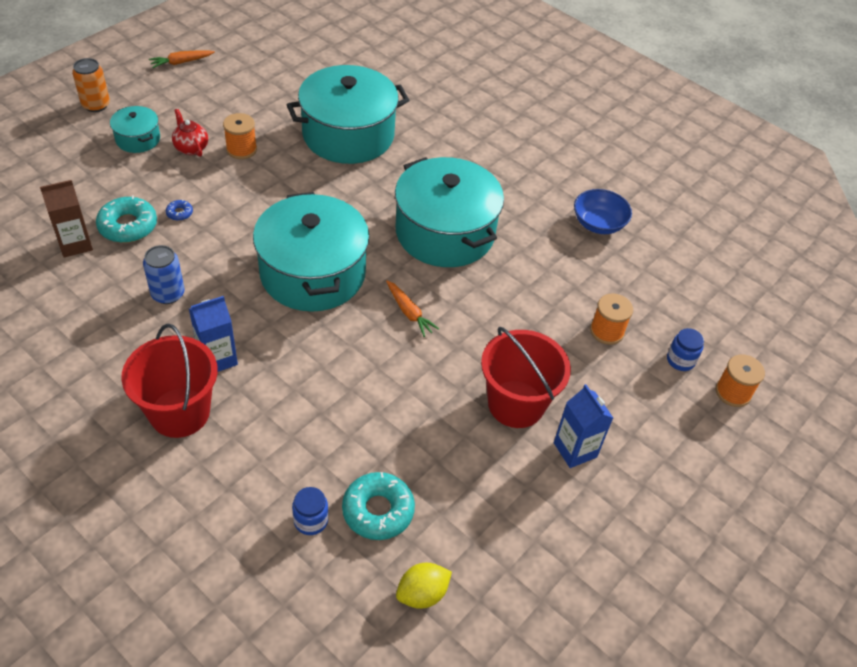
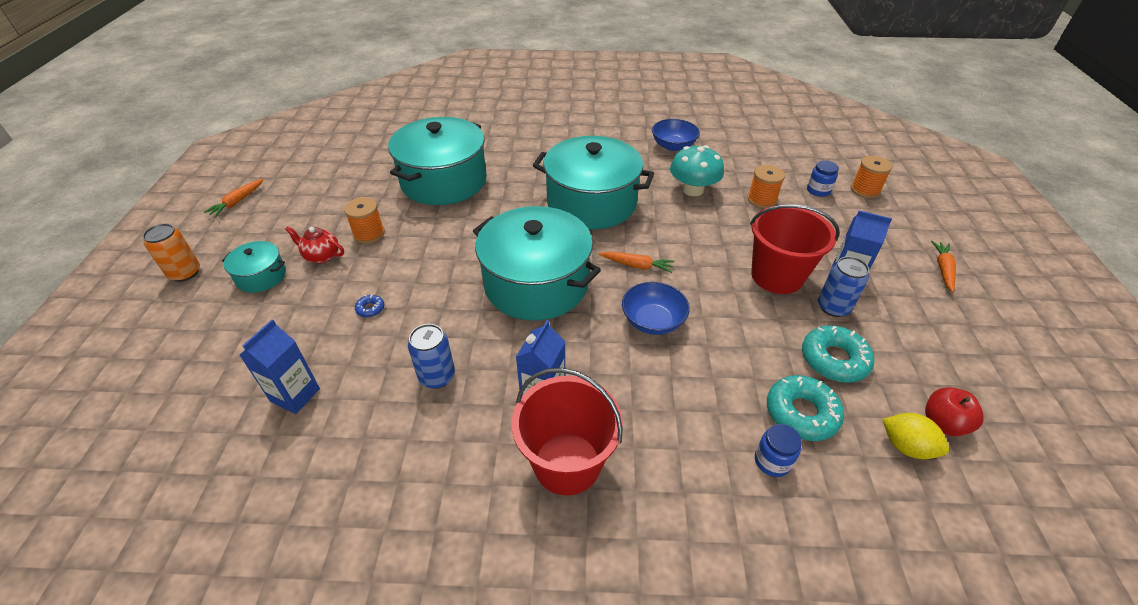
camera: 35 degrees left, 5 degrees down
brown carton [40,180,93,258] -> blue carton [240,319,320,414]
turquoise donut [96,195,157,243] -> turquoise donut moved to [802,326,874,383]
yellow lemon [396,563,452,609] -> yellow lemon turned 75 degrees counterclockwise [882,413,949,459]
none -> blue bowl [622,282,690,335]
none -> turquoise mushroom [670,145,724,196]
none -> blue can [818,256,869,317]
none -> red apple [925,387,984,436]
none -> orange carrot [931,241,956,293]

